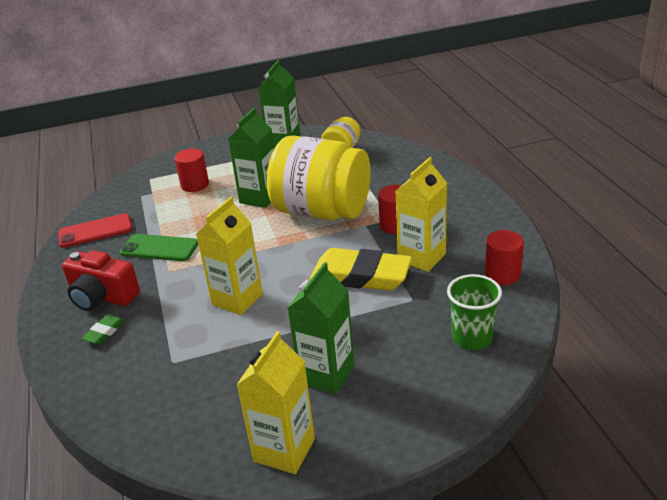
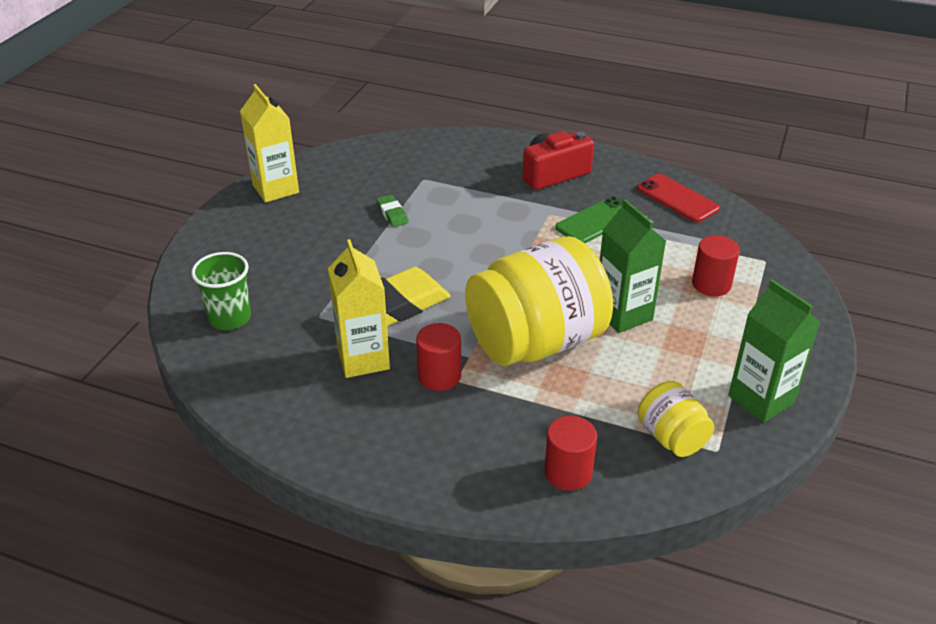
camera: 125 degrees right, 5 degrees up
red phone [58,213,132,248] -> red phone turned 60 degrees counterclockwise [637,174,720,222]
green eraser [81,314,125,345] -> green eraser moved to [376,195,409,227]
yellow carton [196,197,263,315] -> none
green carton [288,262,354,394] -> none
red cylinder [485,230,524,285] -> red cylinder moved to [544,416,597,491]

